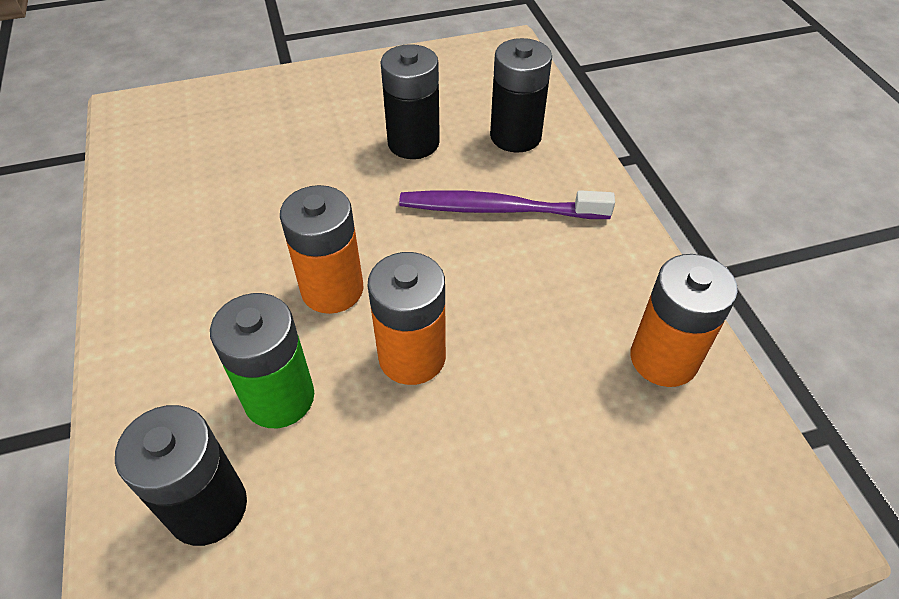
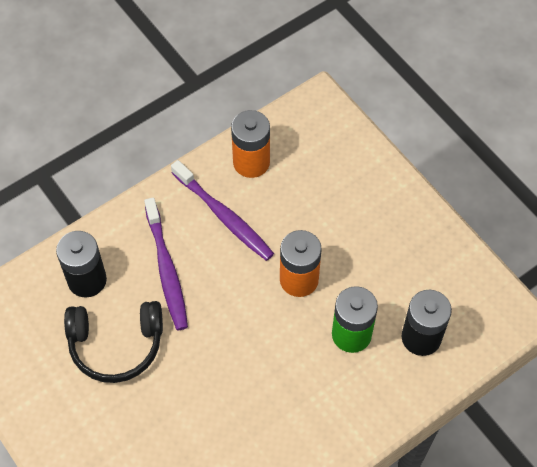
camera: 110 degrees left, 10 degrees up
orange battery [280,185,364,314] -> none
black battery [380,44,440,159] -> black headphones [64,301,163,383]
none -> purple toothbrush [171,160,274,261]

